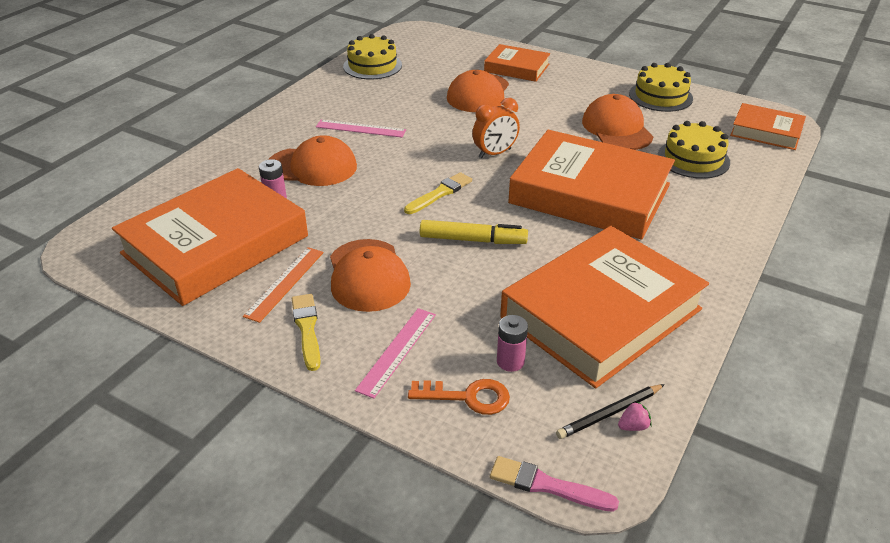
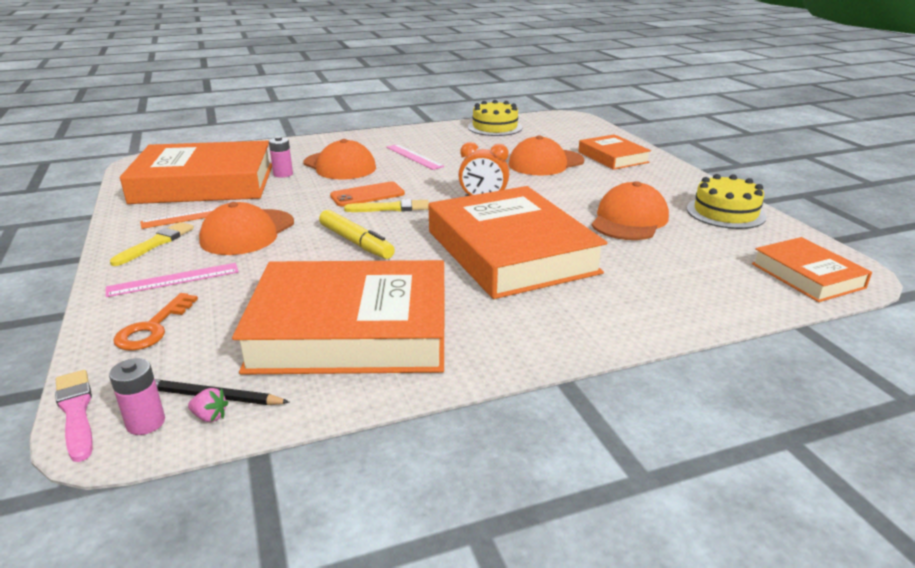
camera: 40 degrees right, 10 degrees down
orange key [408,379,510,415] -> orange key turned 60 degrees clockwise [114,293,198,350]
pink battery [497,315,528,372] -> pink battery moved to [109,358,165,435]
yellow cake [658,121,730,179] -> none
none -> orange phone [330,181,405,207]

